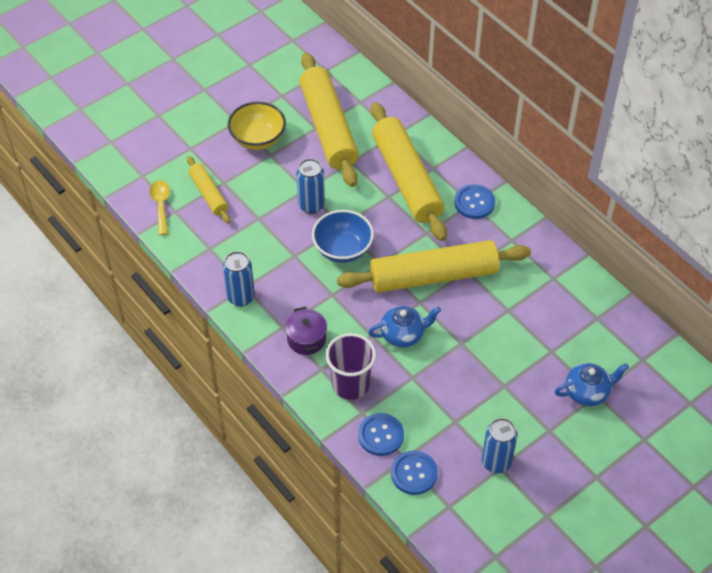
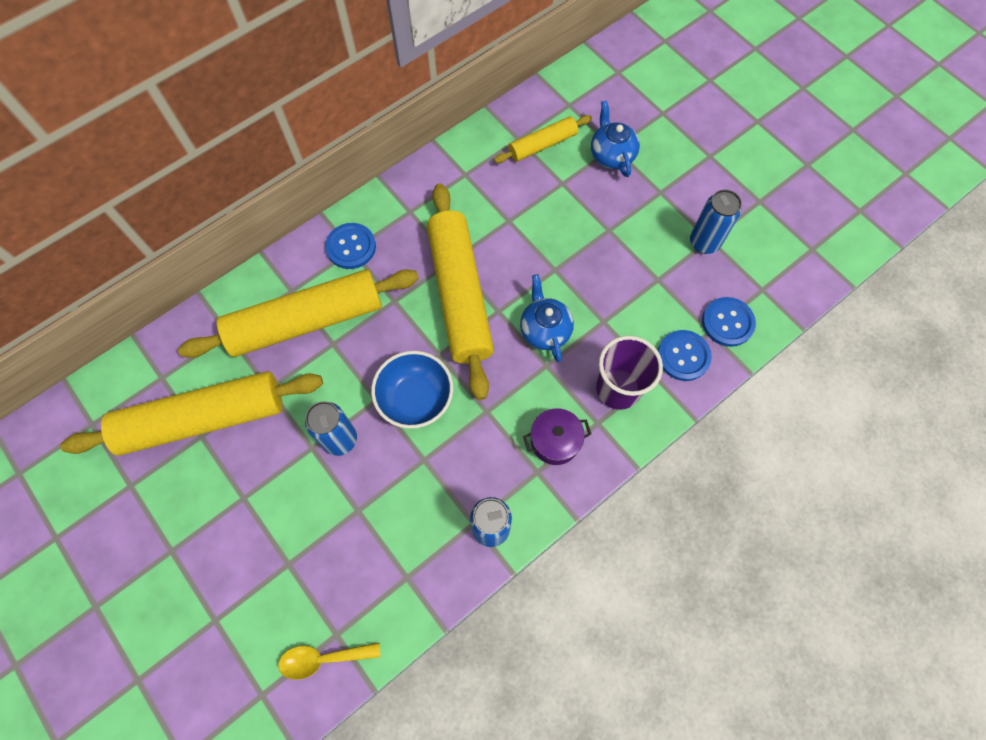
camera: 90 degrees left, 15 degrees up
yellow rolling pin [187,156,230,223] -> yellow rolling pin moved to [494,115,592,163]
yellow bowl [228,102,286,150] -> none

